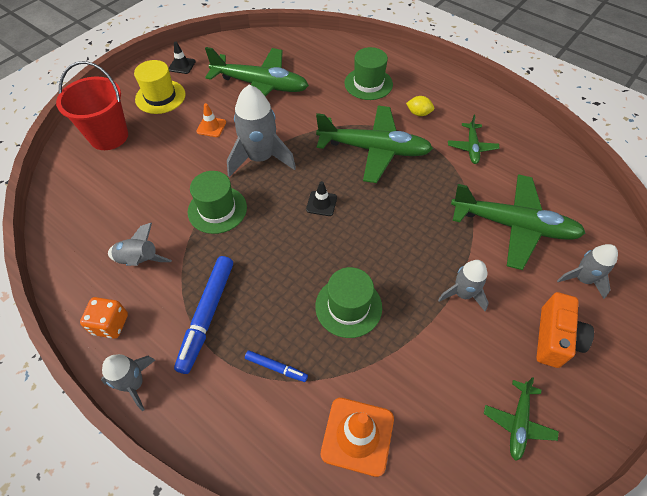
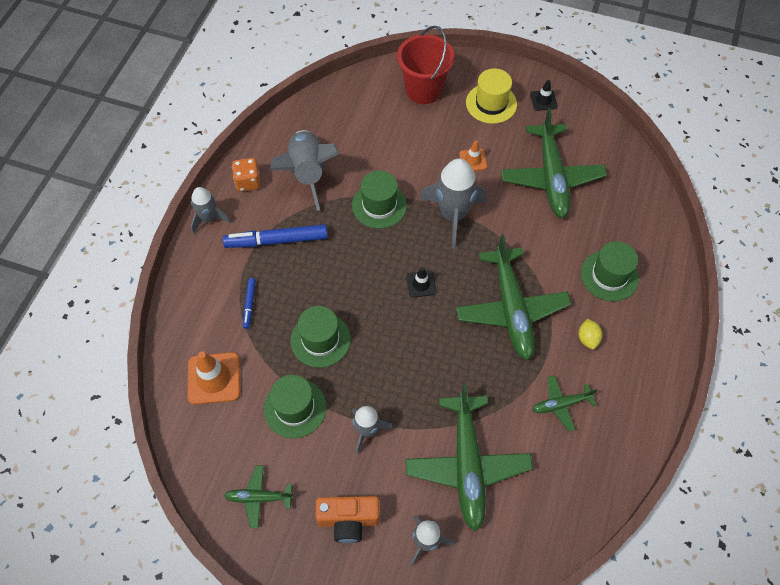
camera: 70 degrees right, 5 degrees up
grey rocket [108,223,172,266] -> grey rocket [270,130,339,211], size x1.71
none -> green hat [264,375,327,438]

